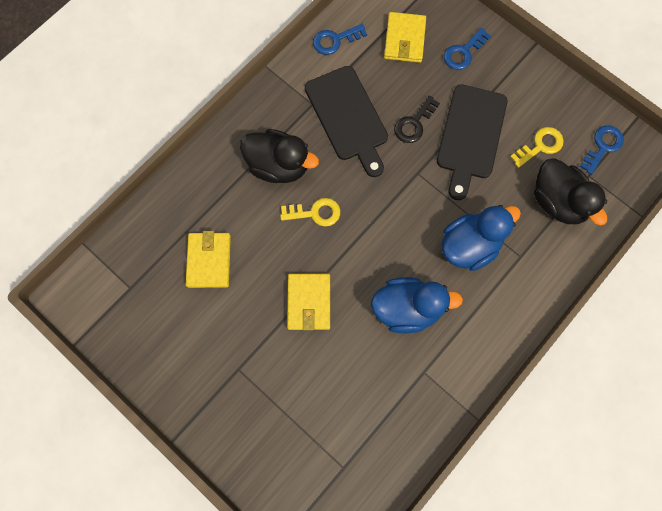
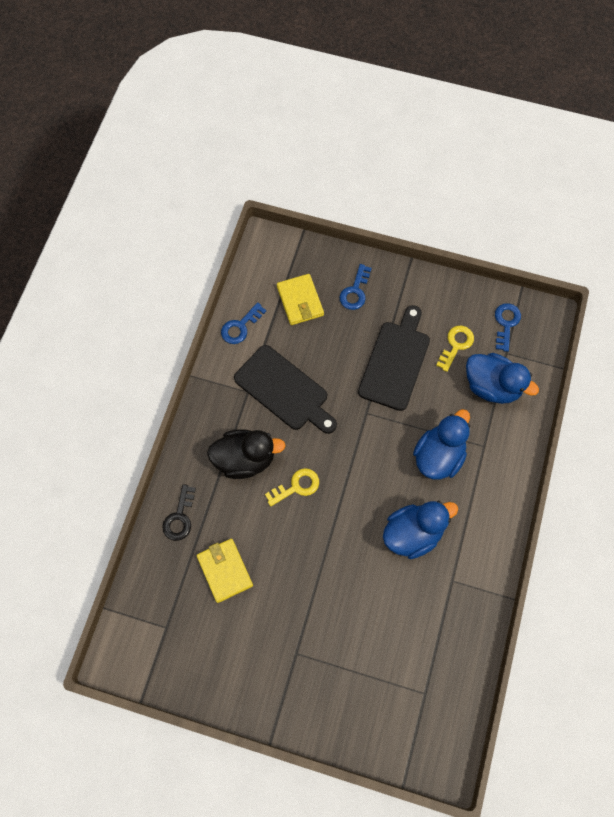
camera: 25 degrees left, 5 degrees down
yellow wallet [287,274,330,330] -> none
black key [394,95,440,143] -> black key moved to [162,484,196,541]
black cutting board [437,84,508,200] -> black cutting board turned 150 degrees counterclockwise [358,305,430,411]
black duck [534,158,607,225] -> blue duck [466,353,539,404]

